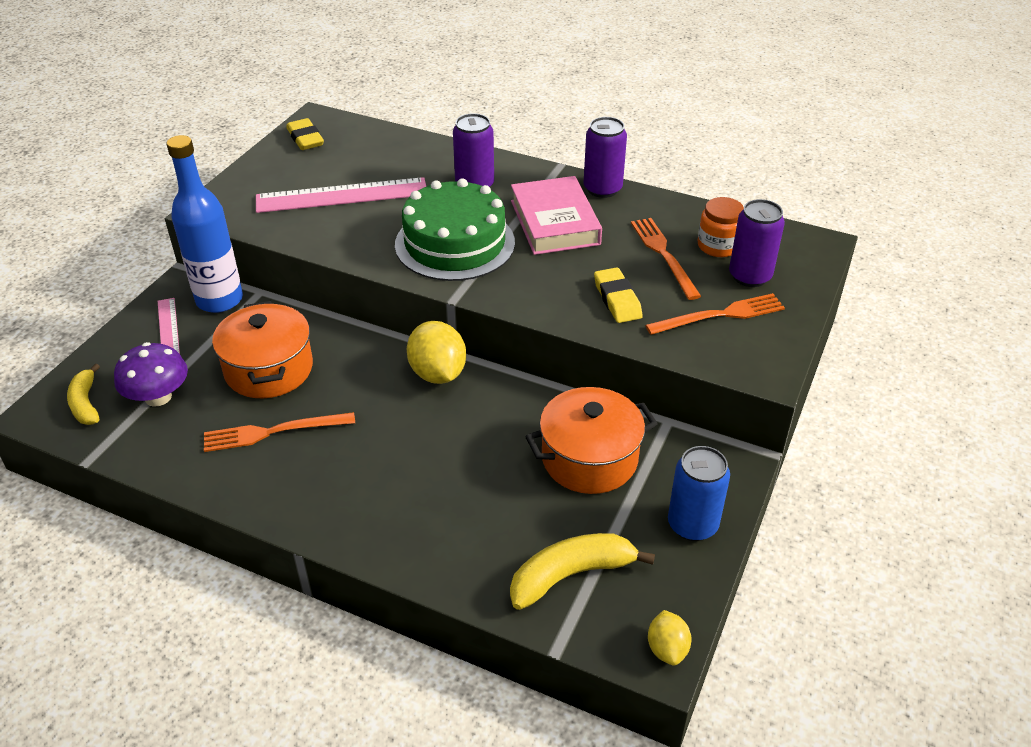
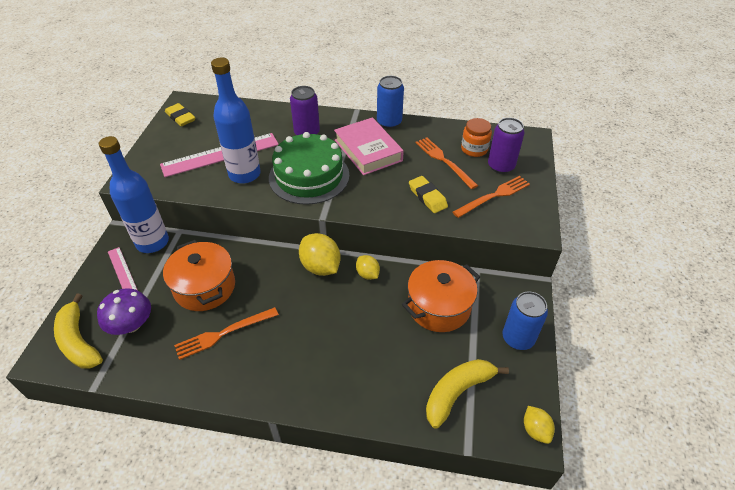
camera: 15 degrees left, 5 degrees up
yellow banana [67,363,100,425] -> yellow banana [54,293,103,369], size x1.54
purple can [583,117,627,198] -> blue can [377,76,404,129]
none -> blue bottle [211,58,261,184]
none -> yellow lemon [356,255,380,280]

